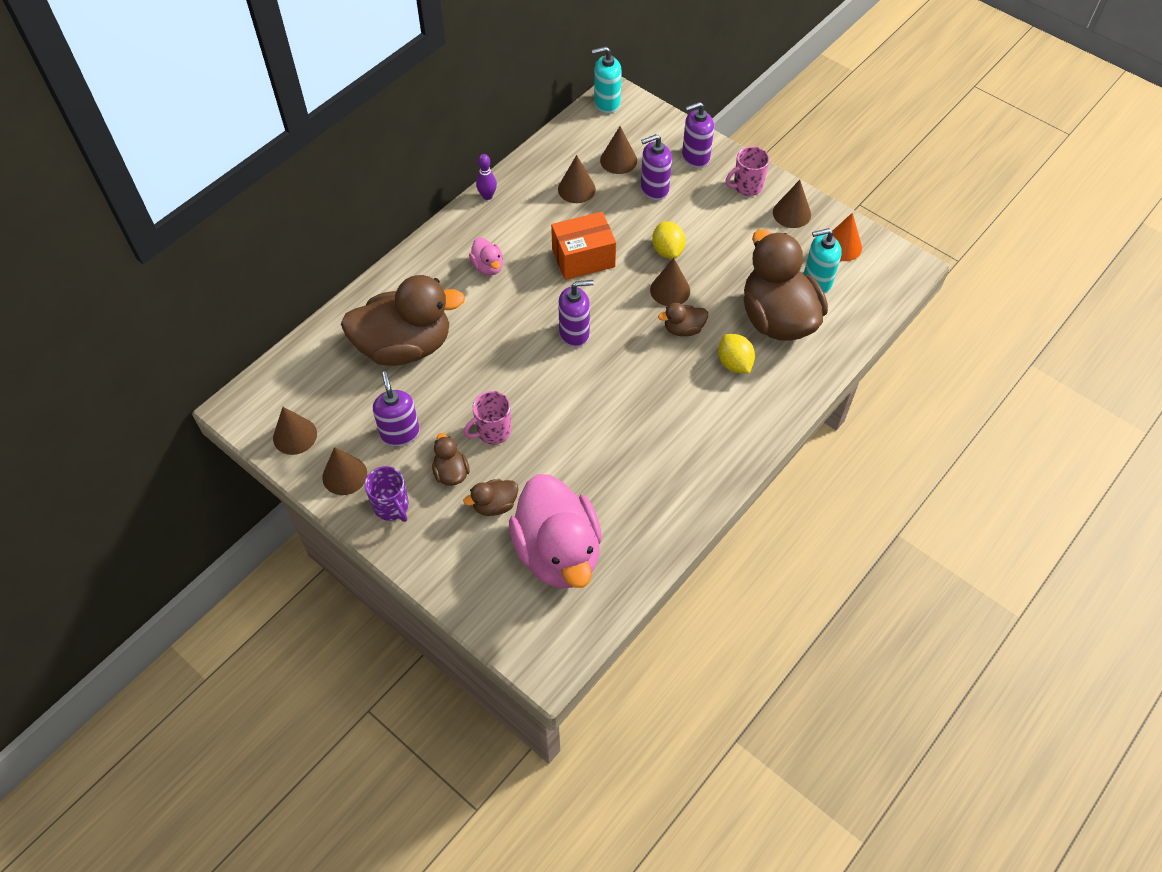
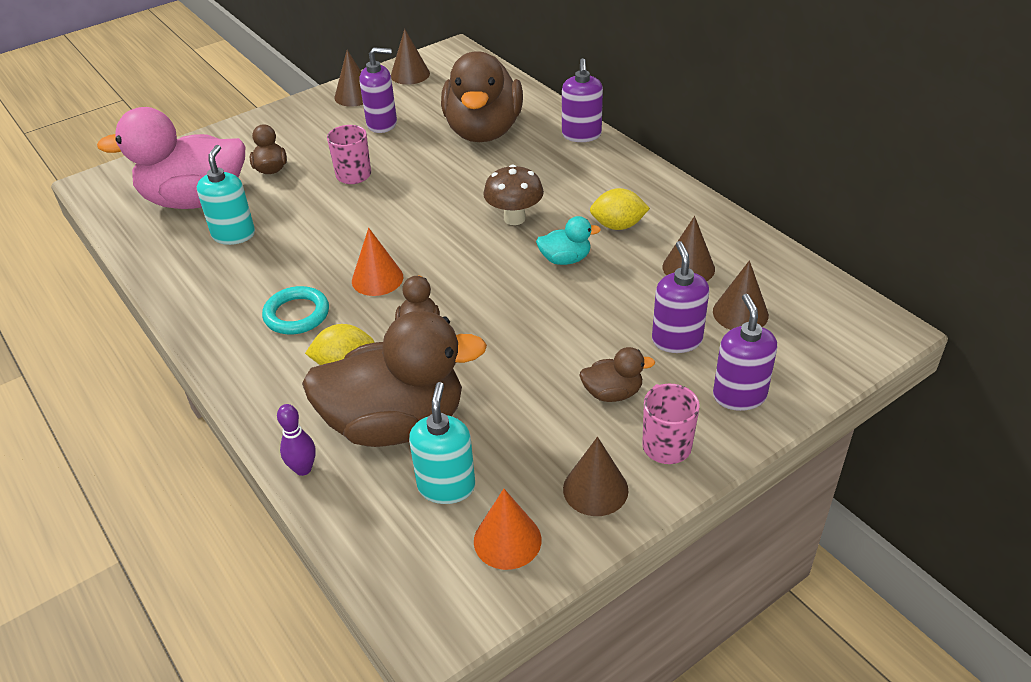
camera: 105 degrees right, 15 degrees down
purple mug [365,466,409,522] -> none
brown duck [432,433,470,486] -> brown duck moved to [579,347,655,402]
pink duck [469,237,503,276] -> none
purple bowling pin [476,154,497,200] -> purple bowling pin moved to [277,404,316,476]
orange box [551,212,616,280] -> turquoise duck [536,216,601,265]
purple soap dispenser [558,280,594,347] -> purple soap dispenser moved to [562,58,603,142]
turquoise soap dispenser [592,47,622,113] -> turquoise soap dispenser moved to [197,145,255,245]
brown cone [650,258,690,306] -> none
yellow lemon [652,221,686,259] -> yellow lemon moved to [590,188,650,230]
none -> turquoise ring [262,286,329,334]
none -> orange cone [352,228,403,296]
none -> brown mushroom [483,165,544,225]

